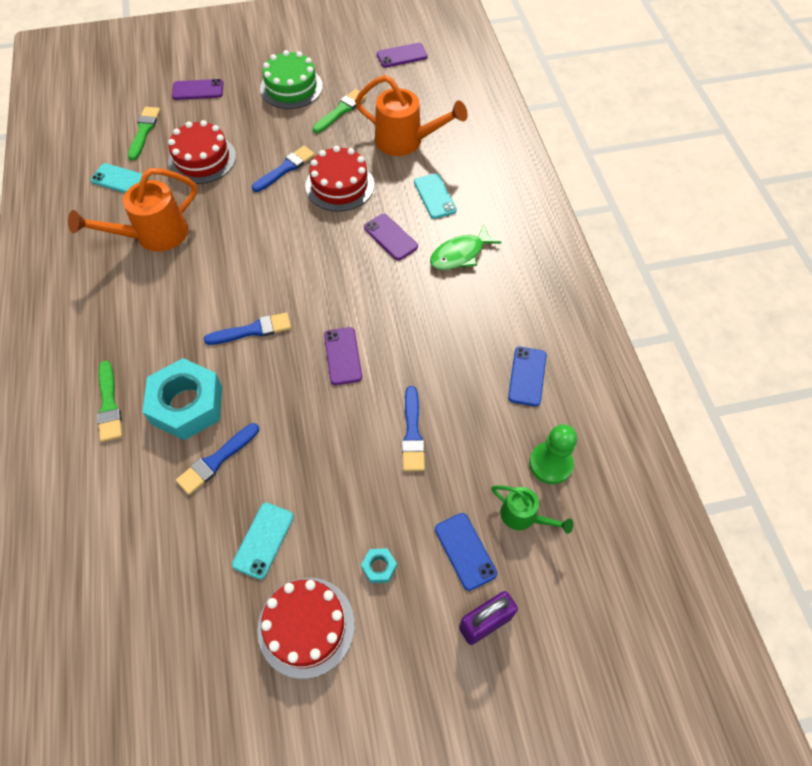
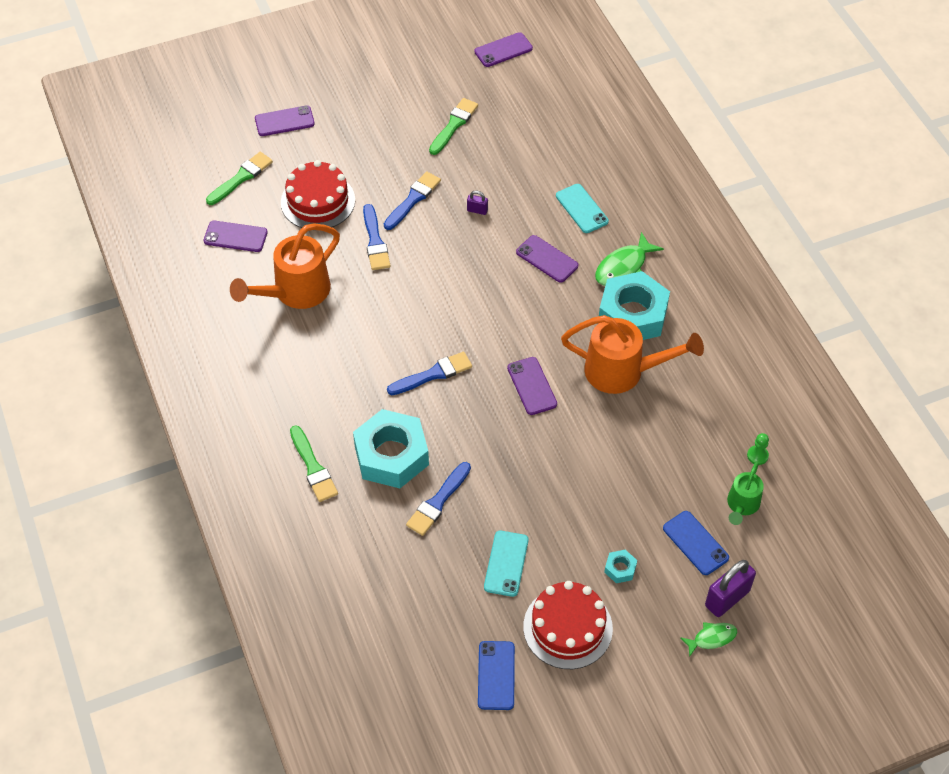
camera: 10 degrees left, 5 degrees down
turquoise phone [91,163,149,193] -> purple phone [203,221,268,252]
green brush [128,107,160,161] -> green brush turned 45 degrees clockwise [206,152,273,205]
green cake [260,50,323,109] -> none
red cake [305,146,374,212] -> purple padlock [467,190,488,215]
orange watering can [355,75,468,156] -> orange watering can moved to [561,315,704,394]
blue brush [402,386,425,471] -> blue brush moved to [363,204,390,270]
green watering can [491,485,573,534] -> green watering can turned 90 degrees clockwise [727,462,764,525]
blue phone [508,347,546,406] -> blue phone moved to [478,641,515,710]
green pawn [529,424,577,484] -> green pawn [747,433,769,465], size x0.51
none -> turquoise nut [598,271,670,340]
none -> green fish [680,622,737,657]

